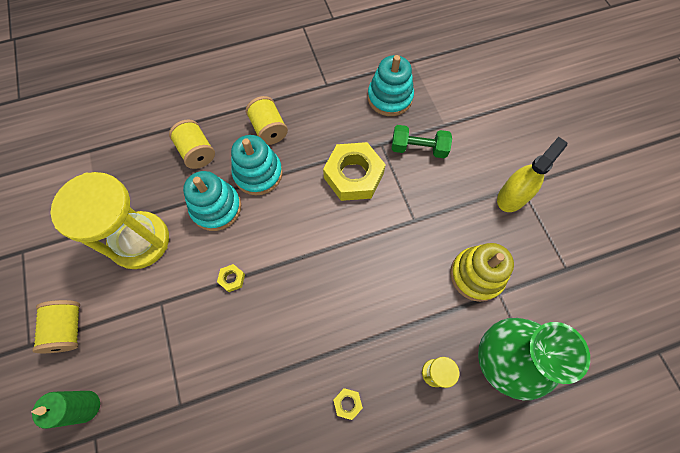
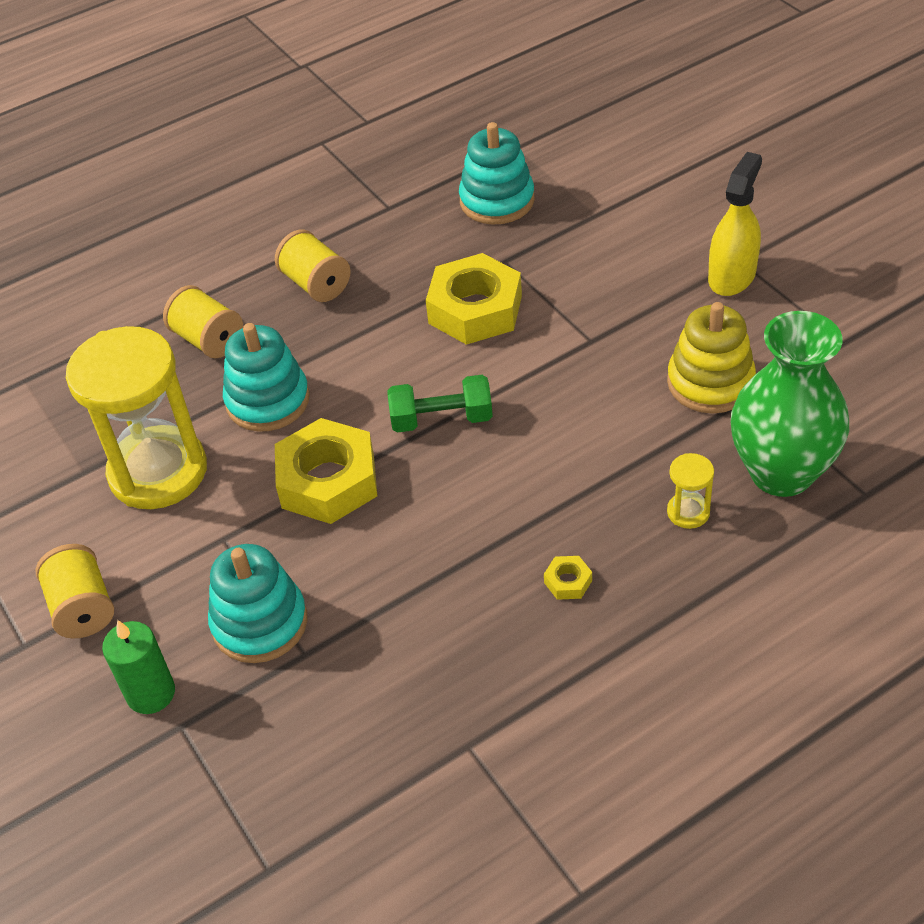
camera: 10 degrees left, 20 degrees down
yellow nut [217,264,245,292] -> yellow nut [275,418,377,524], size x2.46
turquoise stacking toy [231,135,283,195] -> turquoise stacking toy moved to [208,544,307,663]
green dumbbell [391,125,452,158] -> green dumbbell moved to [387,375,493,433]

